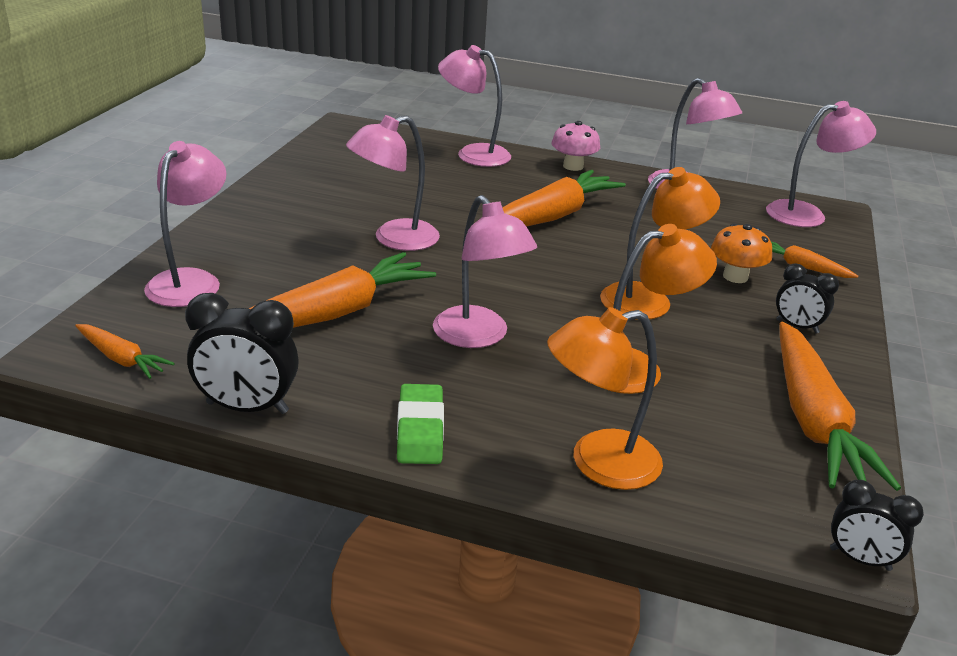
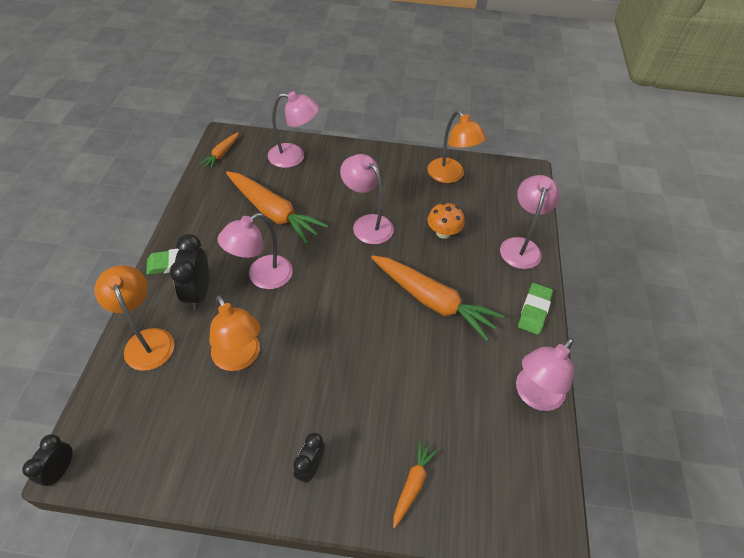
camera: 80 degrees right, 20 degrees up
black clock [185,293,299,414] -> black clock moved to [170,234,209,310]
pink mushroom [552,121,600,171] -> green eraser [518,283,553,335]
orange lamp [600,167,720,320] -> orange lamp moved to [428,110,486,183]
orange mushroom [711,223,772,283] -> orange mushroom moved to [427,202,465,239]
pink lamp [766,101,876,227] -> none
orange carrot [779,322,901,491] -> none

